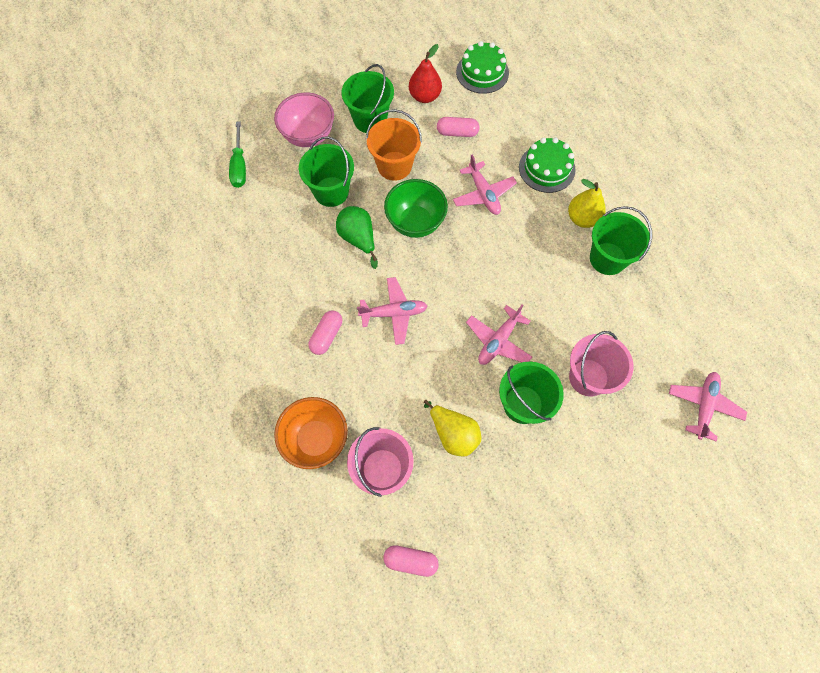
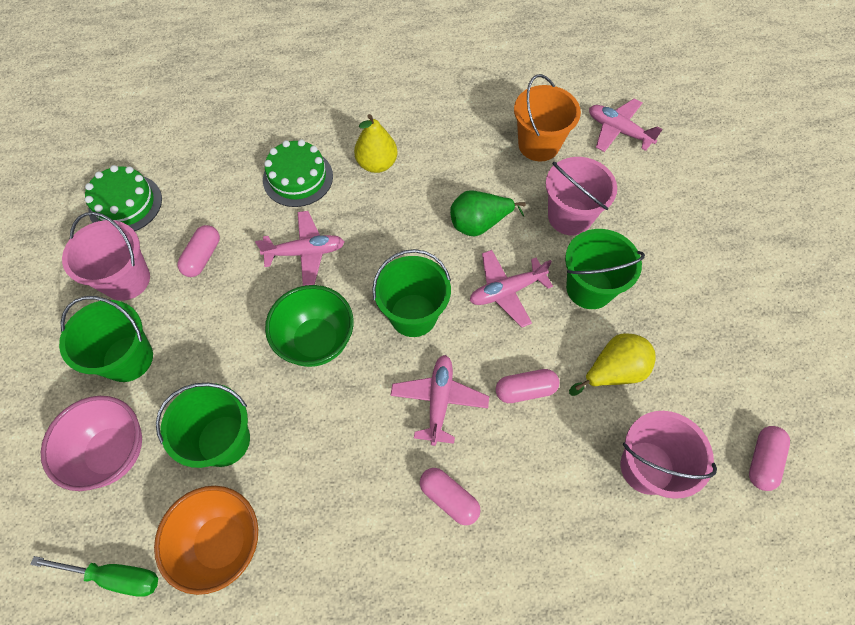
camera: 75 degrees left, 5 degrees down
orange bowl [274,397,348,469] -> orange bowl moved to [154,486,258,595]
green pear [336,206,378,269] -> green pear moved to [450,190,526,237]
orange bucket [366,109,422,181] -> orange bucket moved to [514,74,581,161]
red pear [409,44,442,103] -> pink bucket [62,212,150,301]
pink plane [466,304,532,365] -> pink plane turned 105 degrees clockwise [470,250,553,328]
green bucket [590,206,652,275] -> green bucket moved to [372,249,451,337]
none -> pink capsule [496,369,559,403]

